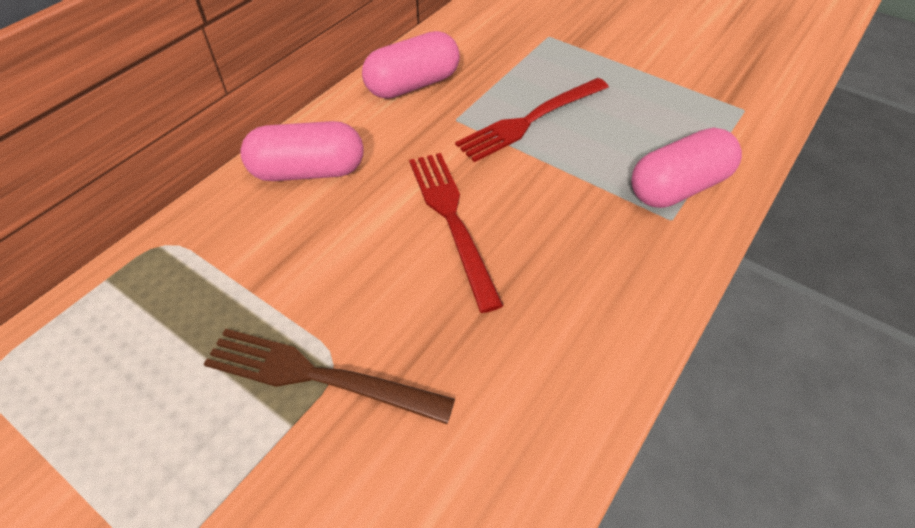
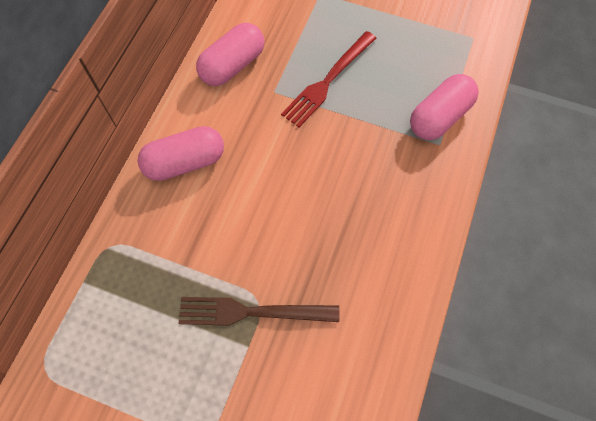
camera: 15 degrees left, 15 degrees up
red fork [409,153,504,313] -> none

